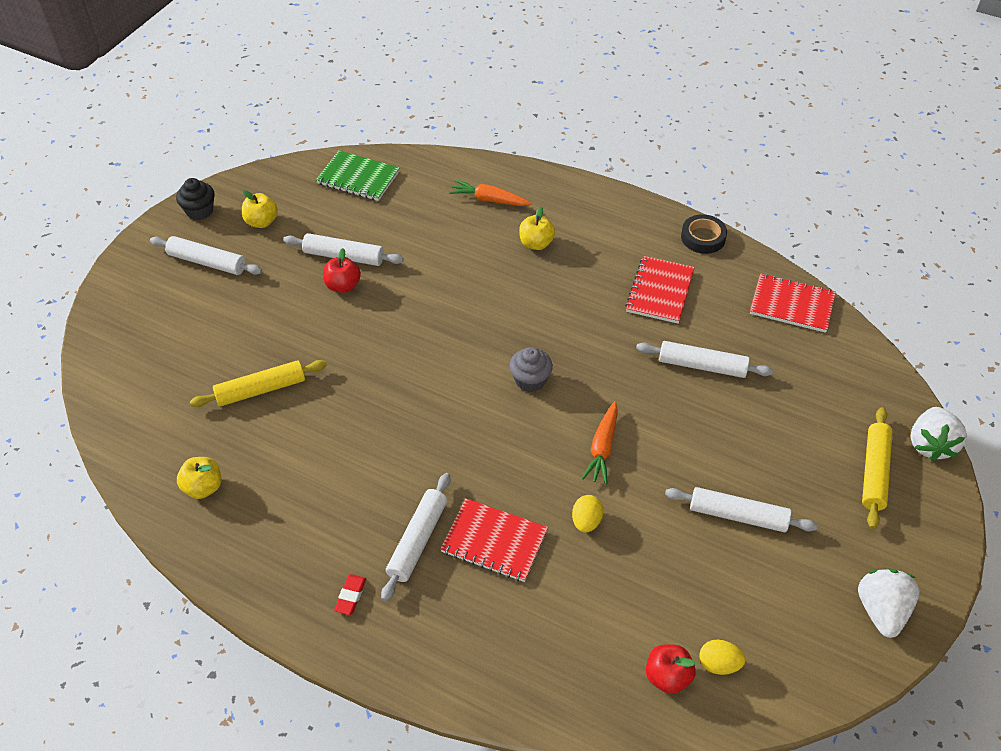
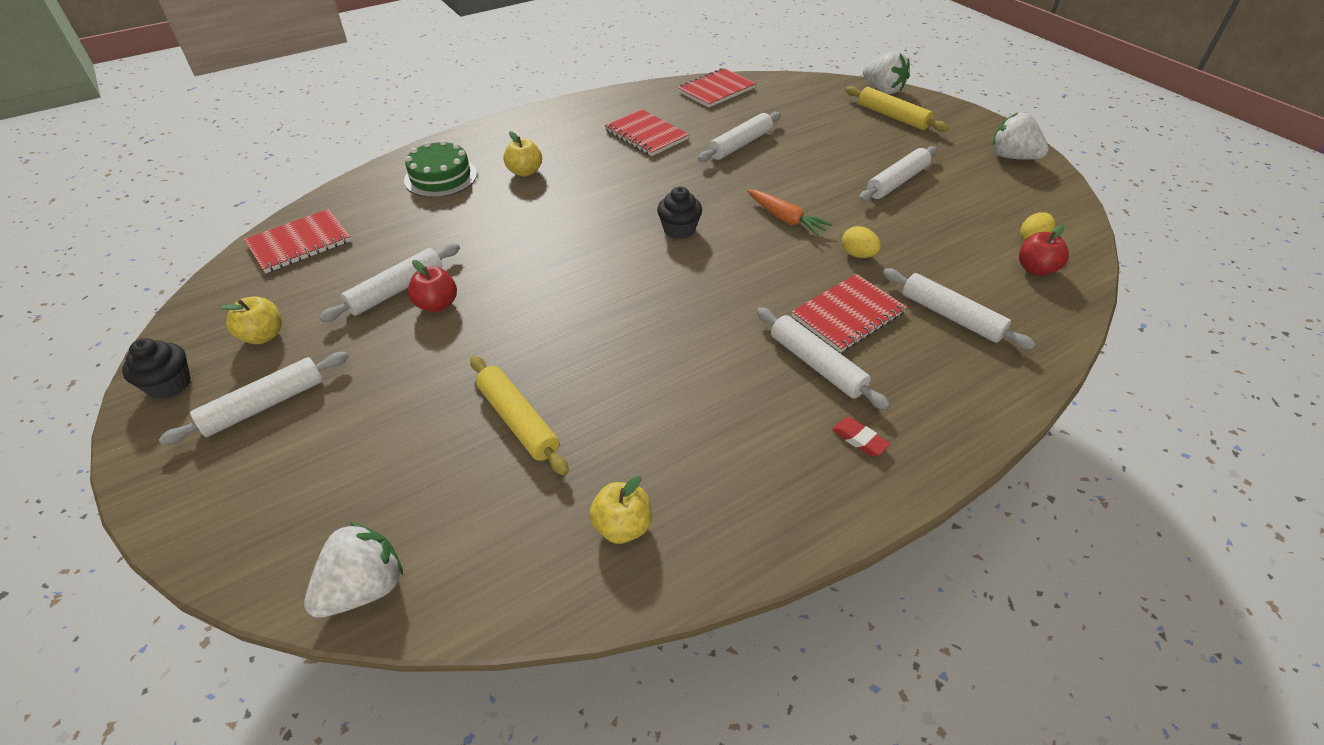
camera: 60 degrees left, 5 degrees down
yellow rolling pin [190,360,327,407] -> yellow rolling pin turned 45 degrees counterclockwise [470,356,569,476]
green notebook [316,150,400,201] -> red notebook [244,209,351,273]
orange carrot [449,179,532,206] -> green cake [404,140,477,197]
grey cupcake [509,347,553,392] -> black cupcake [657,186,702,239]
black tape [681,214,727,254] -> none
none -> white strawberry [304,522,403,618]
none -> white rolling pin [883,269,1035,349]

